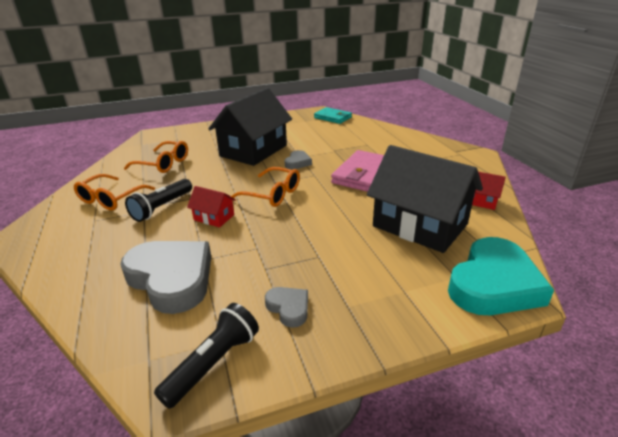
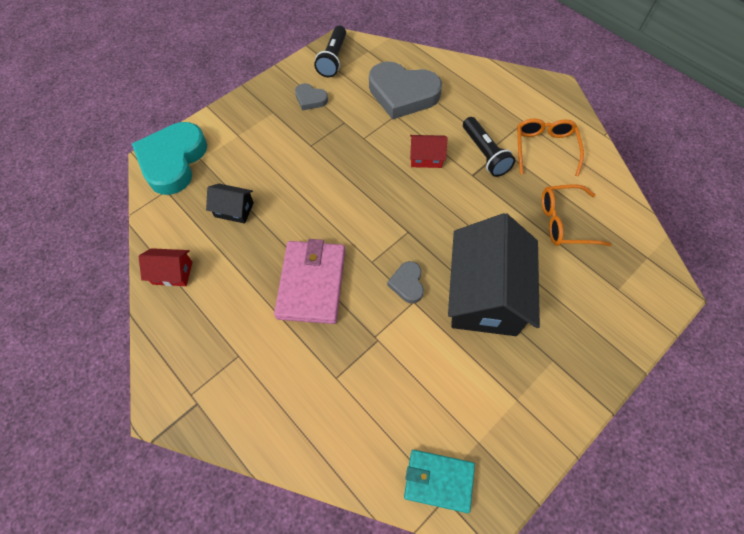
camera: 155 degrees right, 30 degrees up
black flashlight [125,179,192,222] -> black flashlight turned 150 degrees clockwise [463,117,515,177]
orange glasses [231,167,300,207] -> none
black house [367,145,483,253] -> black house [206,184,254,224], size x0.44

